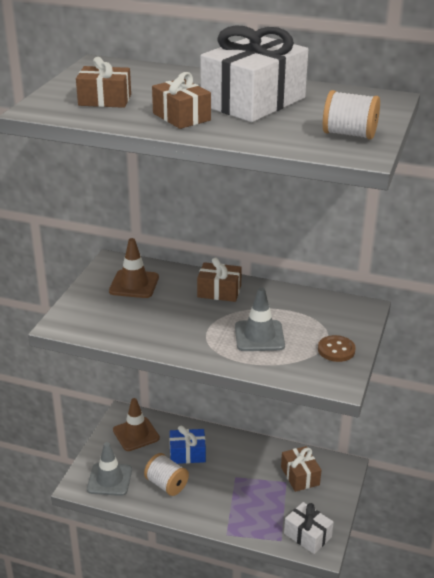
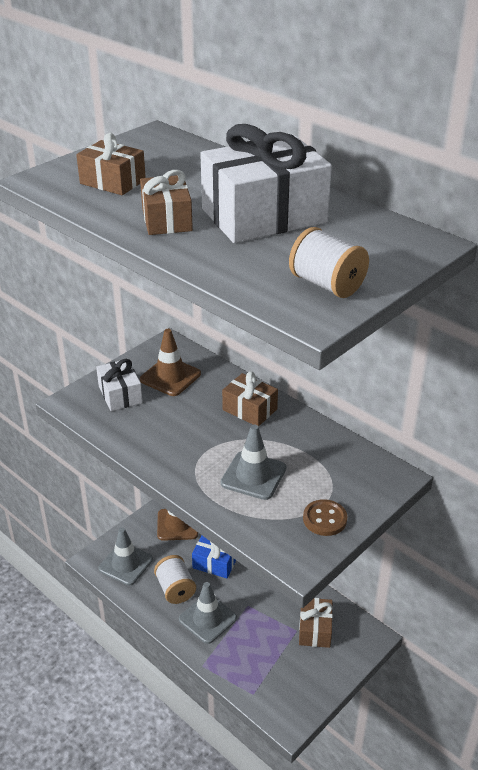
camera: 25 degrees right, 5 degrees up
white gift [284,502,334,554] -> white gift moved to [96,359,143,411]
none -> grey traffic cone [179,582,237,644]

